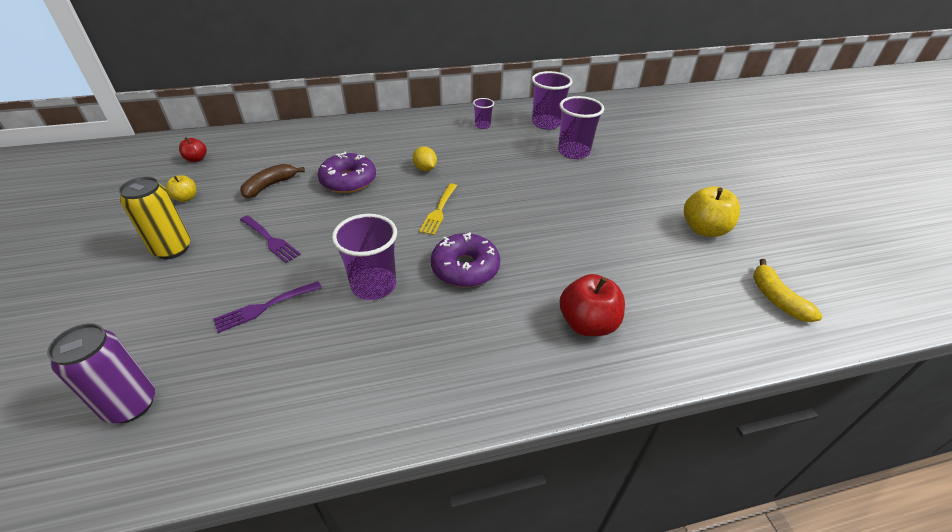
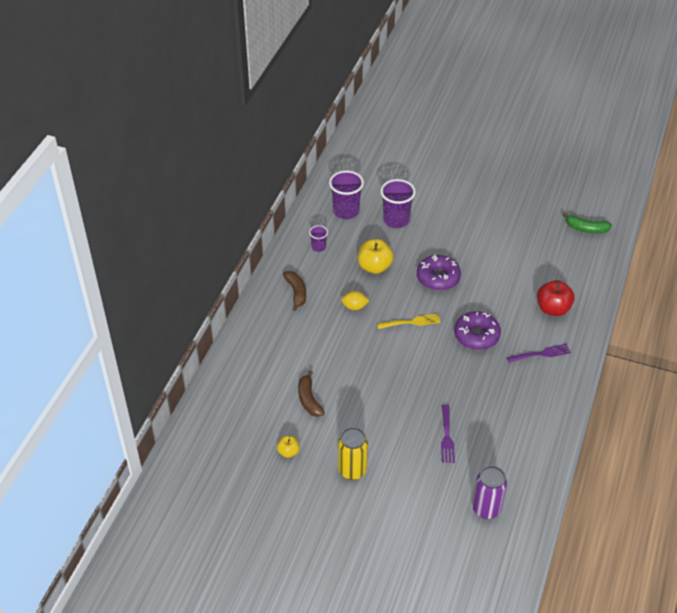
camera: 55 degrees left, 5 degrees up
red apple [179,137,207,162] -> none
purple fork [240,215,301,263] -> purple fork moved to [507,344,571,363]
purple donut [318,151,376,193] -> purple donut moved to [417,255,461,291]
purple cup [332,214,397,300] -> none
yellow fork [419,183,457,235] -> yellow fork turned 60 degrees counterclockwise [377,314,441,329]
yellow apple [684,186,740,237] -> yellow apple moved to [358,239,394,274]
yellow banana [753,259,823,322] -> green banana [562,212,612,233]
none -> brown banana [283,271,306,311]

